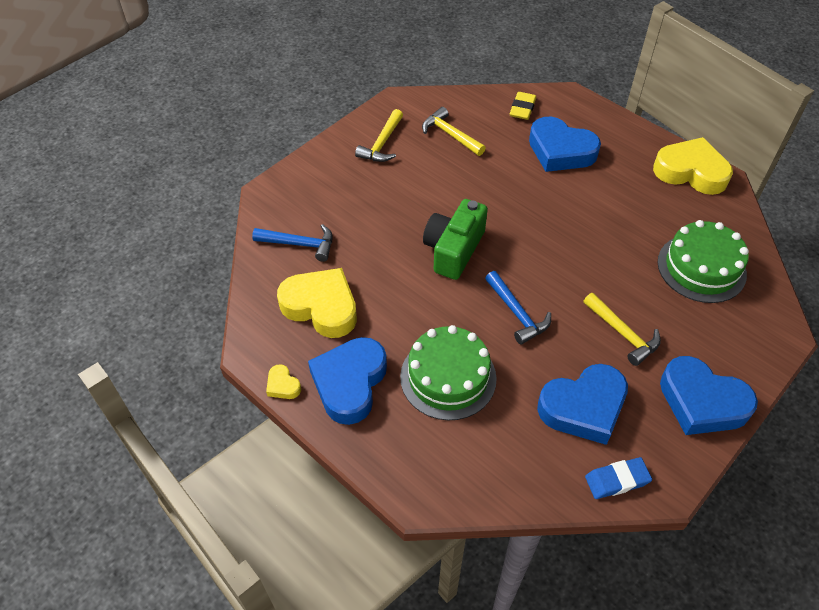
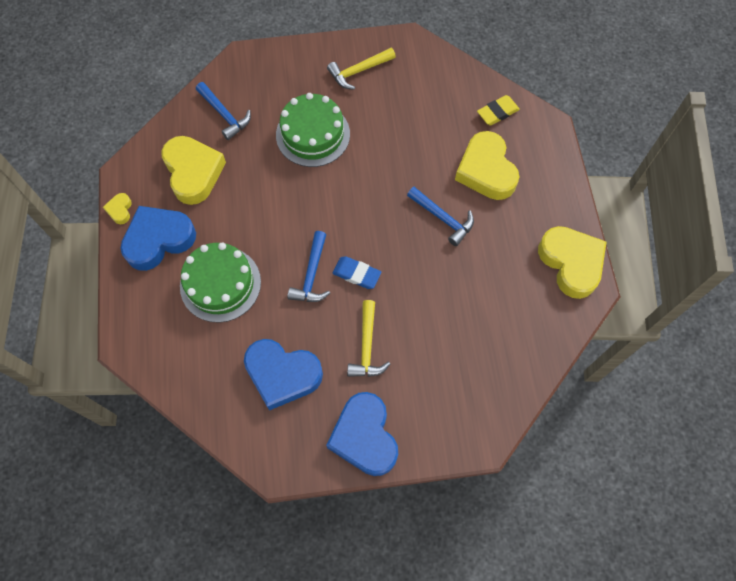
camera: 40 degrees right, 15 degrees up
yellow hammer [422,107,486,156] -> none
green camera [423,199,488,280] -> none
blue heart [529,117,601,172] -> yellow heart [455,131,519,200]
blue eraser [585,457,652,499] -> blue eraser moved to [332,256,381,289]
green cake [658,220,749,303] -> green cake moved to [276,93,350,167]
none -> blue hammer [407,187,474,246]

